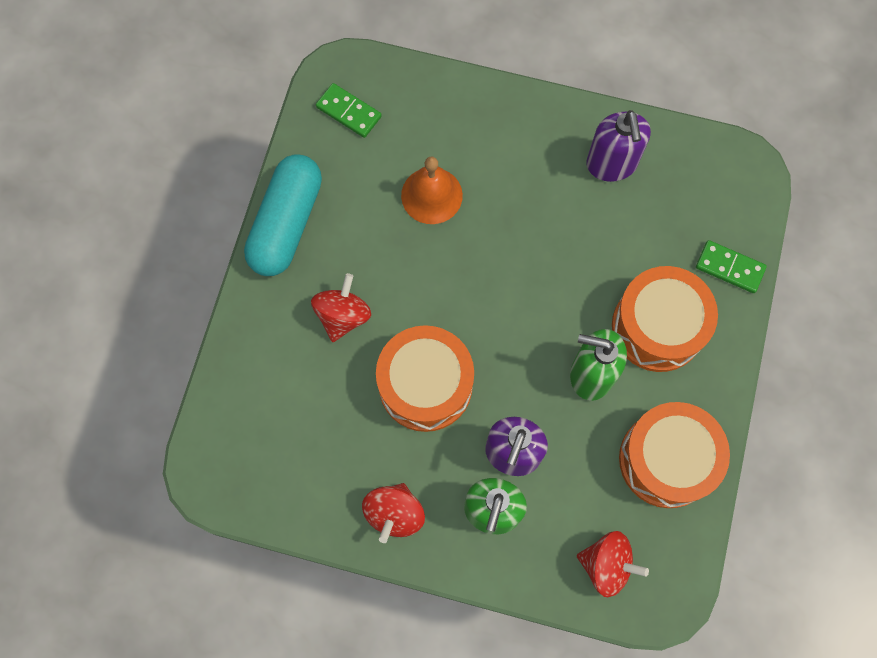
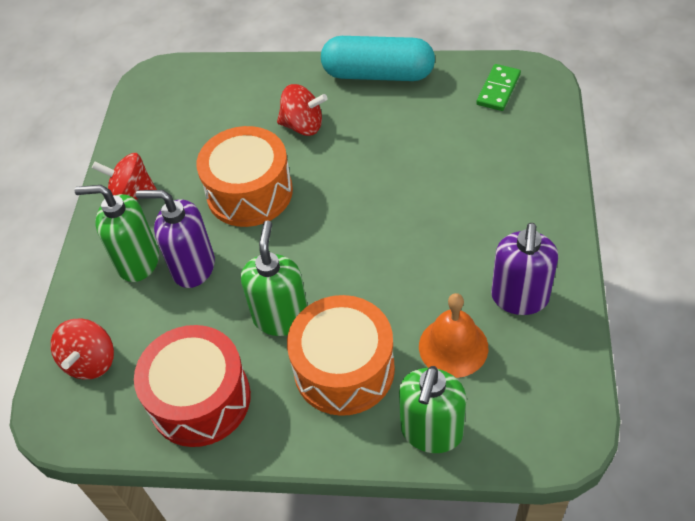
camera: 85 degrees right, 20 degrees down
orange bell [401,157,463,224] -> orange bell moved to [419,293,488,378]
purple soap dispenser [586,110,651,182] -> purple soap dispenser turned 60 degrees counterclockwise [491,223,558,315]
orange drum [619,402,730,508] -> red drum [134,325,251,447]
green domino [696,240,767,293] -> green soap dispenser [399,366,466,453]

